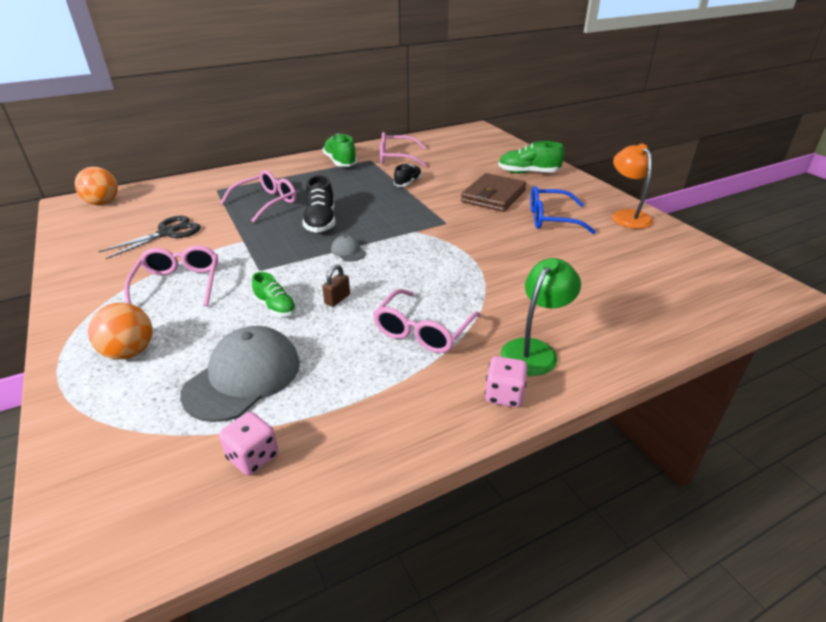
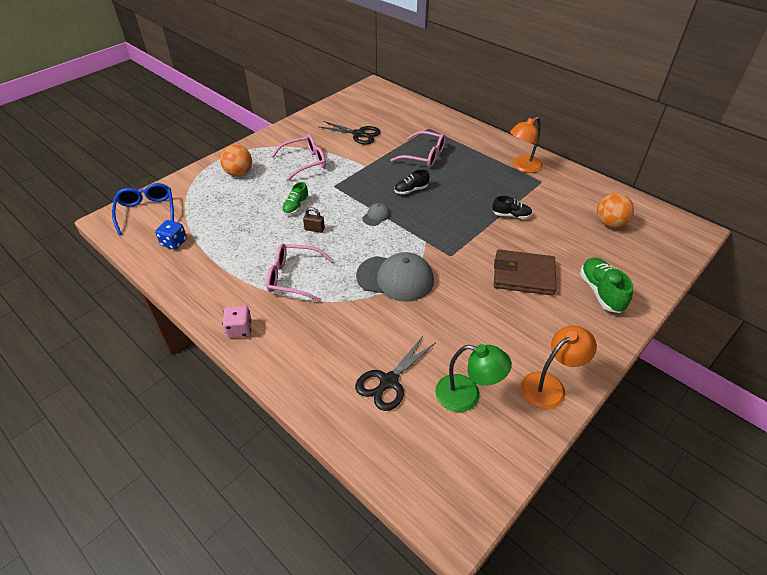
camera: 70 degrees right, 10 degrees up
orange ball [75,167,118,205] -> orange ball moved to [597,193,634,228]
grey cap [180,326,300,422] -> grey cap moved to [356,252,434,302]
pink dice [219,412,278,475] -> blue dice [155,220,187,250]
black shoe [302,175,335,233] -> black shoe [394,169,430,195], size x0.64
green shoe [322,133,357,167] -> orange lamp [510,117,543,173]
pink glasses [380,132,427,167] -> none
green lamp [501,258,581,376] -> green lamp moved to [435,344,512,412]
blue glasses [531,186,596,234] -> blue glasses moved to [112,183,174,235]
none -> black scissors [355,335,436,411]

